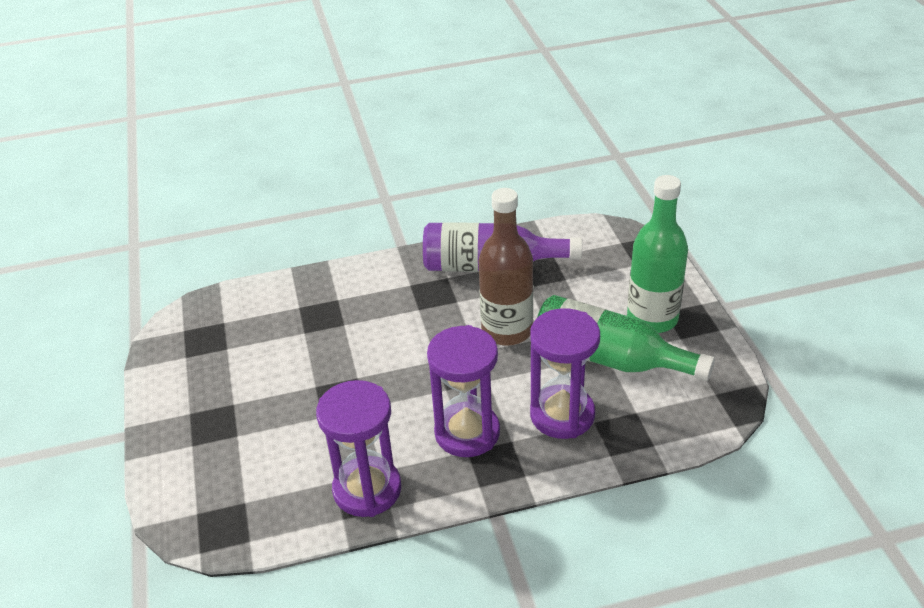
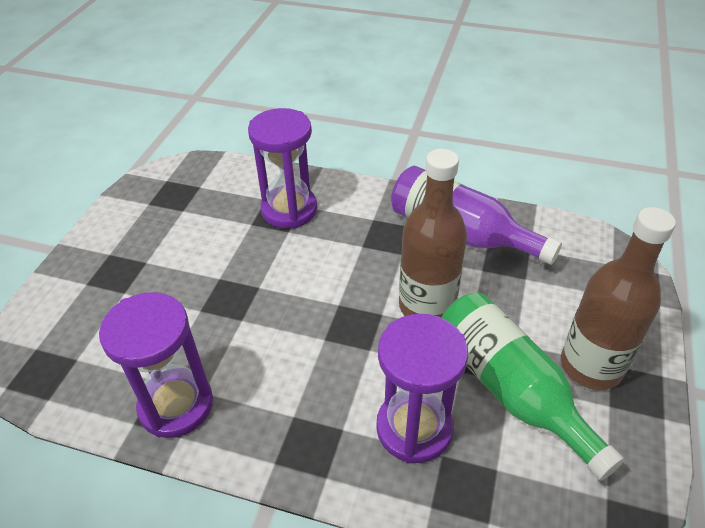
camera: 30 degrees right, 5 degrees up
purple hourglass [427,325,500,457] -> purple hourglass moved to [248,108,318,229]
green bottle [627,175,688,333] -> brown bottle [561,207,676,390]

